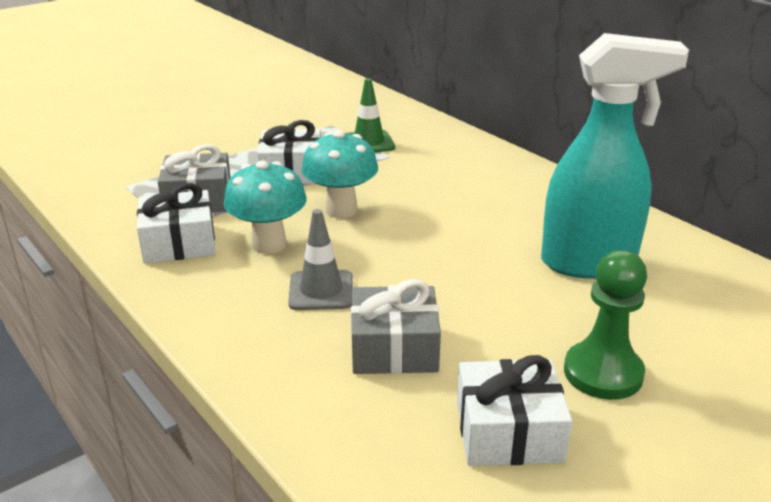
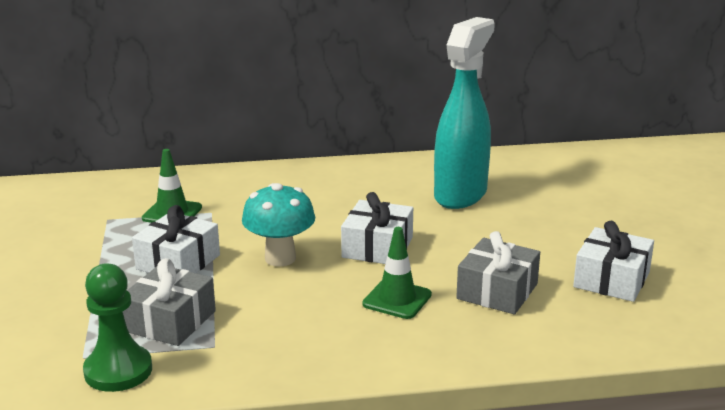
camera: 60 degrees left, 5 degrees down
white gift [137,183,216,263] -> white gift moved to [341,192,413,264]
turquoise mushroom [224,161,307,254] -> none
grey traffic cone [288,209,353,310] -> green traffic cone [362,227,432,319]
green pawn [564,250,647,400] -> green pawn moved to [83,263,152,392]

